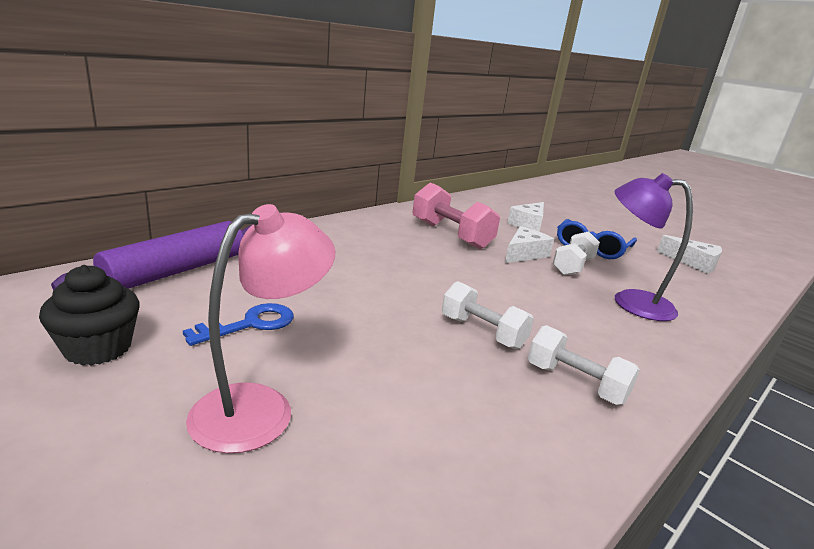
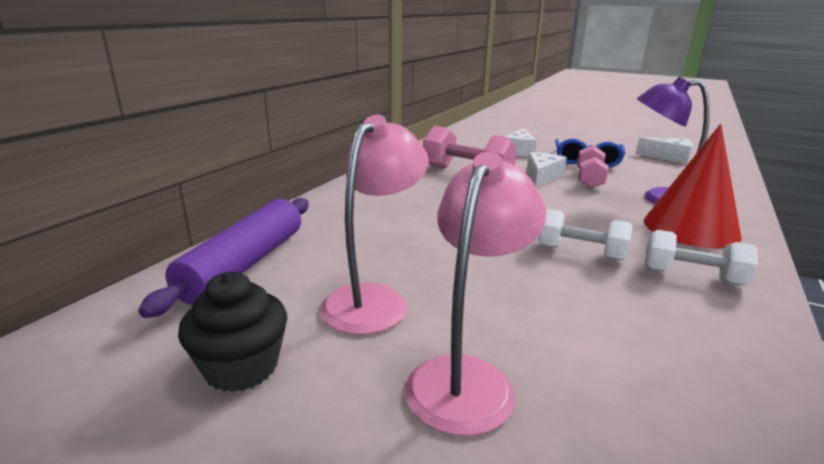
camera: 15 degrees left, 0 degrees up
blue key [183,303,294,346] -> pink lamp [320,115,429,335]
white dumbbell [553,231,600,275] -> pink dumbbell [577,145,609,189]
none -> red cone [644,124,742,248]

